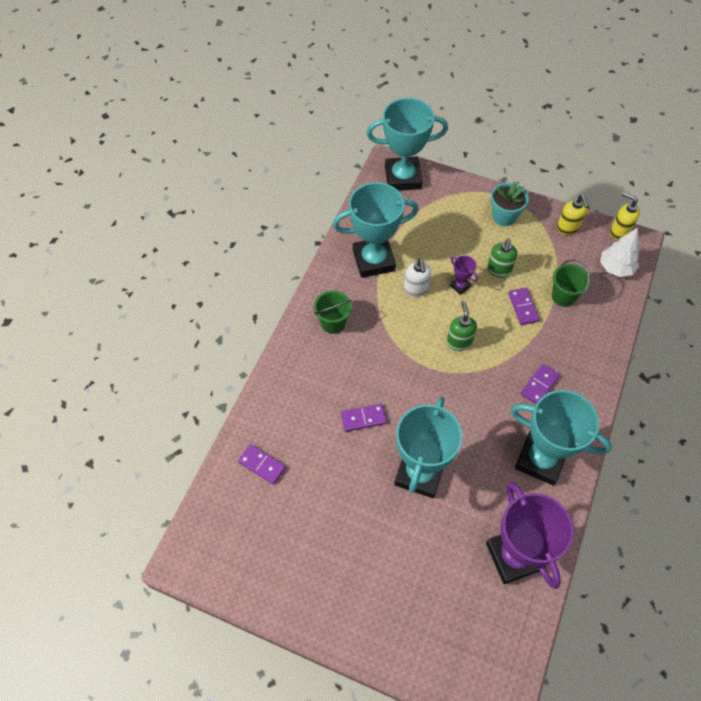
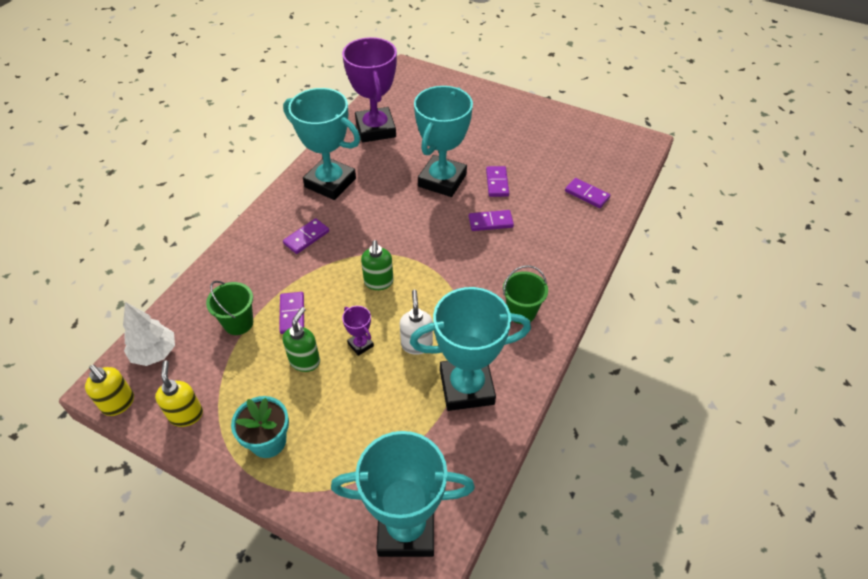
camera: 175 degrees left, 10 degrees down
none -> purple domino [486,166,509,197]

